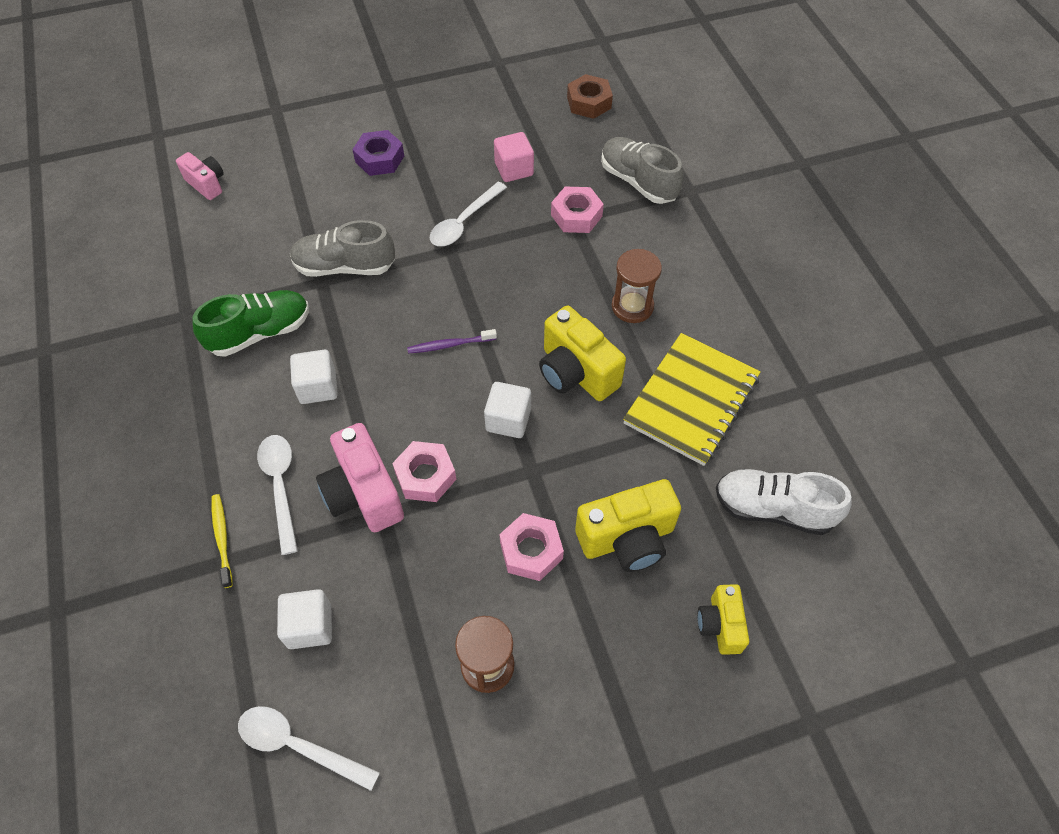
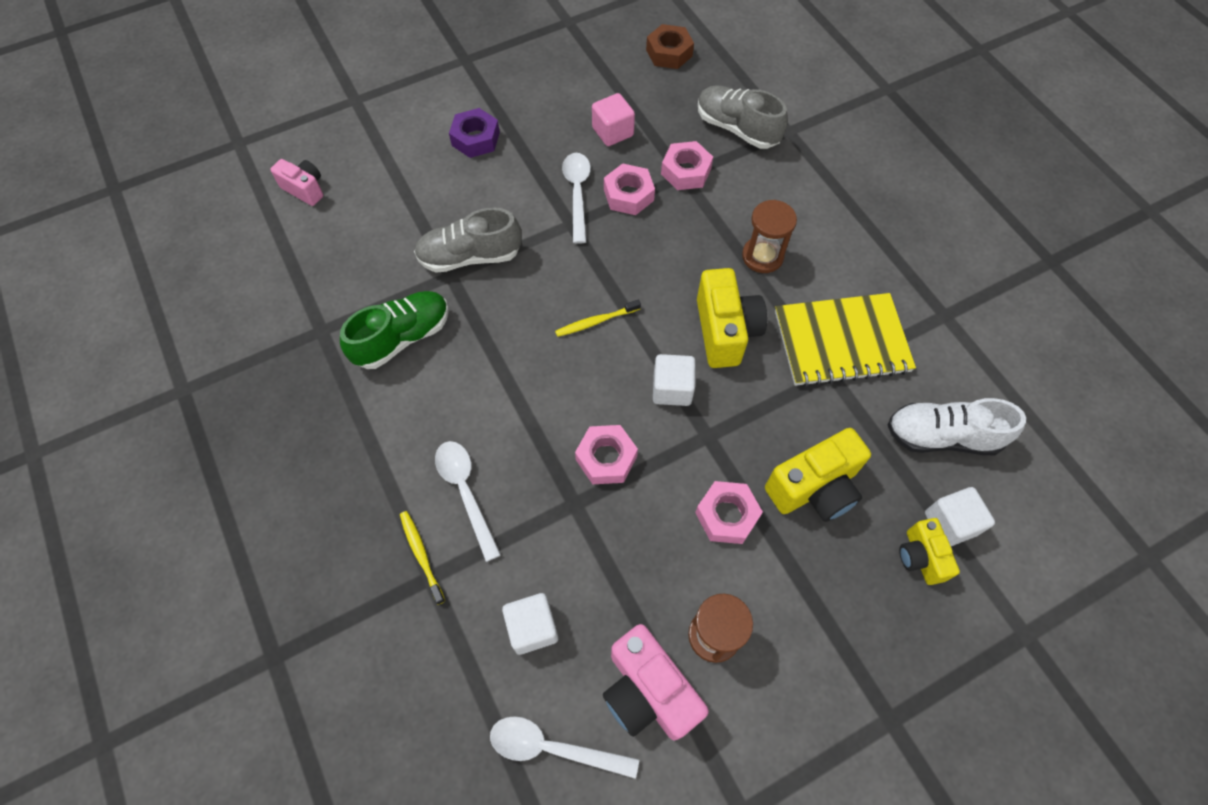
camera: 10 degrees left, 5 degrees up
white cube [290,350,338,404] -> white cube moved to [925,487,995,546]
pink camera [316,423,404,532] -> pink camera moved to [603,624,709,740]
purple toothbrush [407,329,497,354] -> yellow toothbrush [555,300,641,337]
white spoon [430,182,507,246] -> white spoon turned 150 degrees clockwise [562,153,591,244]
yellow camera [539,306,626,401] -> yellow camera turned 135 degrees counterclockwise [697,268,767,368]
yellow notebook [623,333,761,466] -> yellow notebook turned 60 degrees clockwise [775,293,916,387]
none -> pink nut [604,163,655,215]

